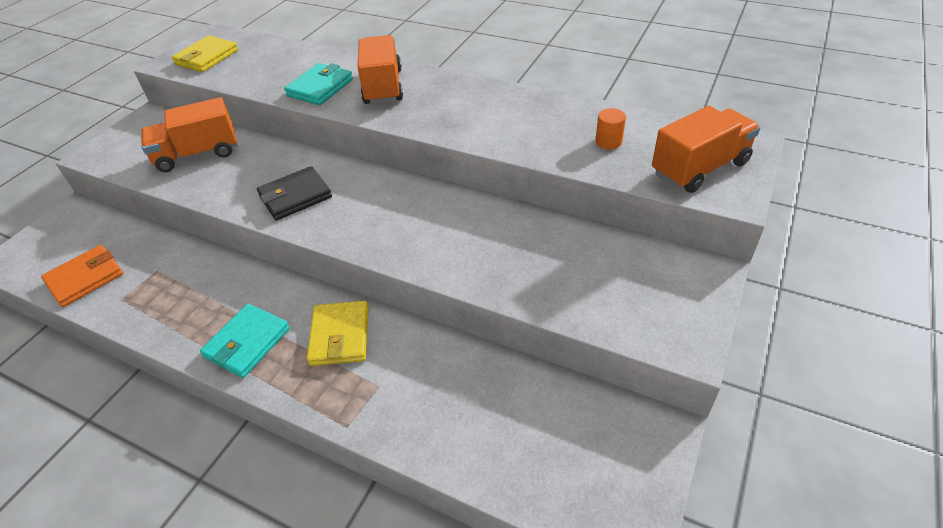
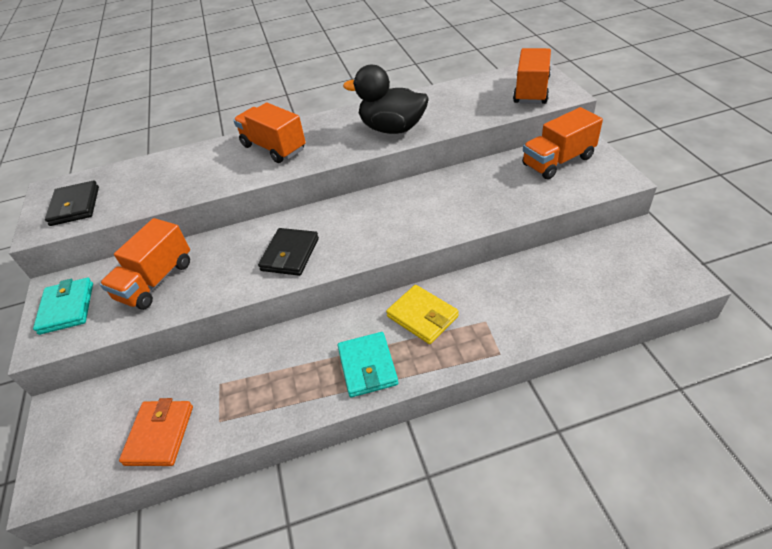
camera: 40 degrees left, 0 degrees up
yellow wallet [172,35,238,72] -> black wallet [45,181,99,226]
turquoise wallet [284,63,353,105] -> turquoise wallet moved to [33,278,93,335]
orange cylinder [595,108,626,149] -> none
none -> black duck [343,65,429,134]
none -> orange truck [522,107,603,179]

